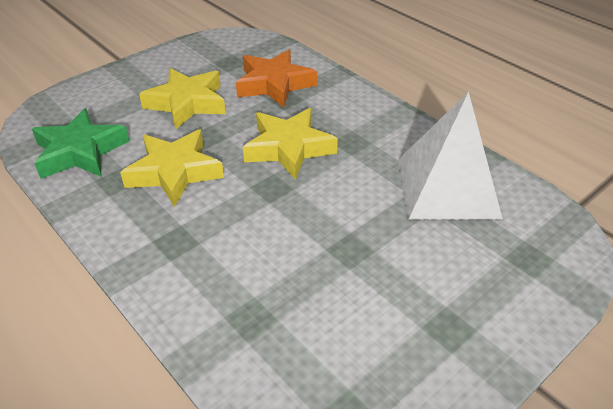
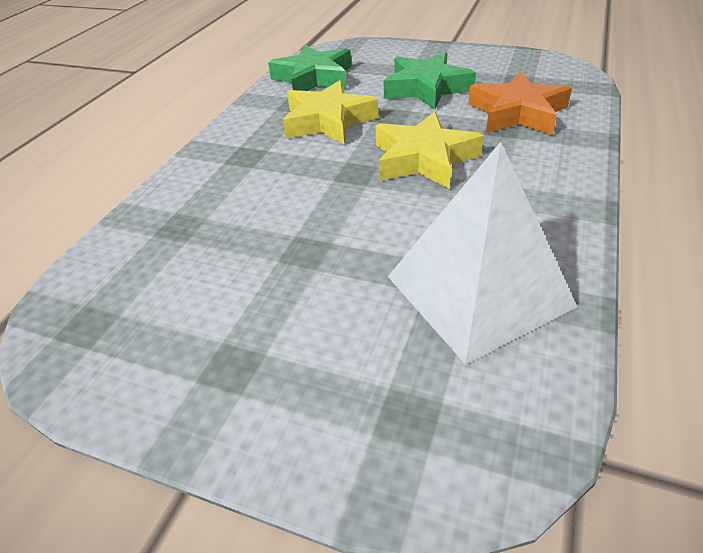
camera: 65 degrees right, 0 degrees up
yellow star [139,68,226,130] -> green star [384,52,476,110]

